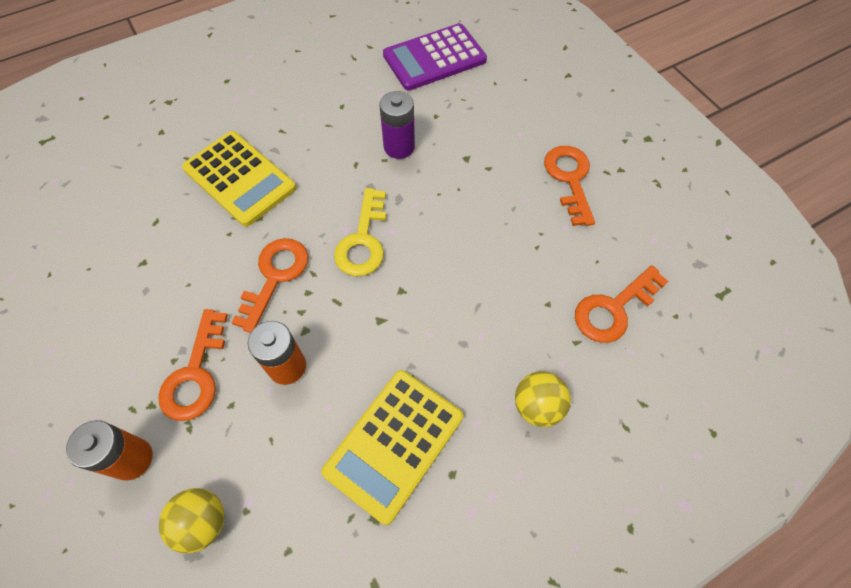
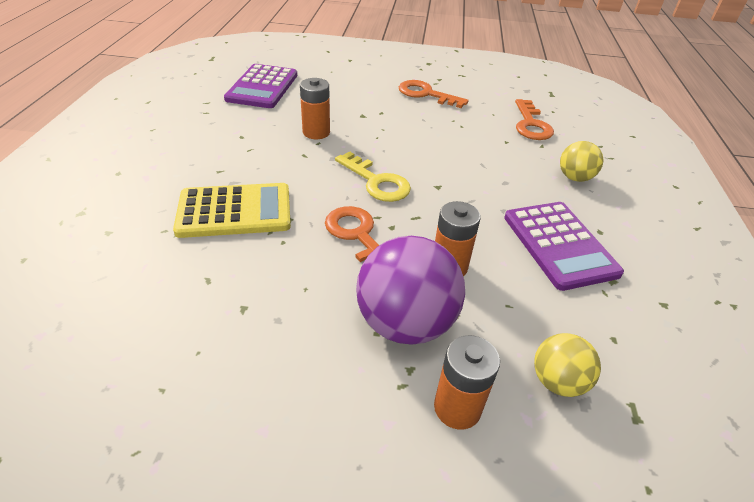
camera: 55 degrees left, 20 degrees down
orange key [158,309,228,421] -> purple ball [356,236,465,344]
yellow calculator [321,370,463,525] -> purple calculator [504,202,624,291]
purple battery [379,91,415,159] -> orange battery [300,78,330,139]

